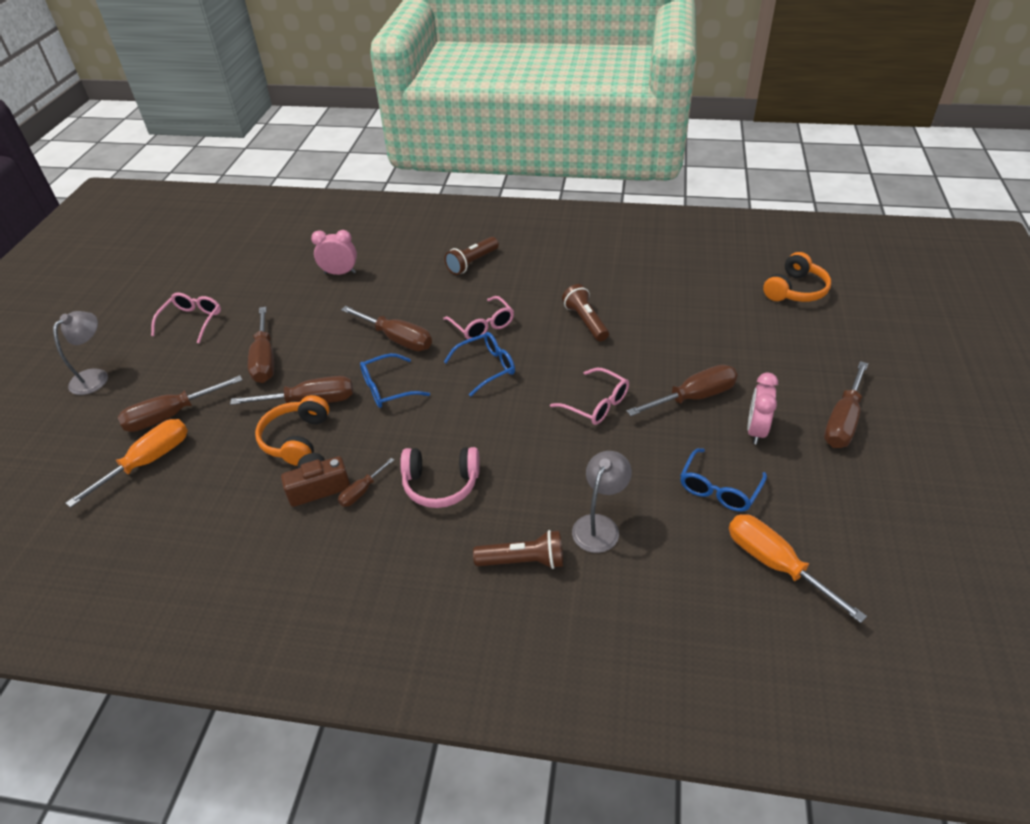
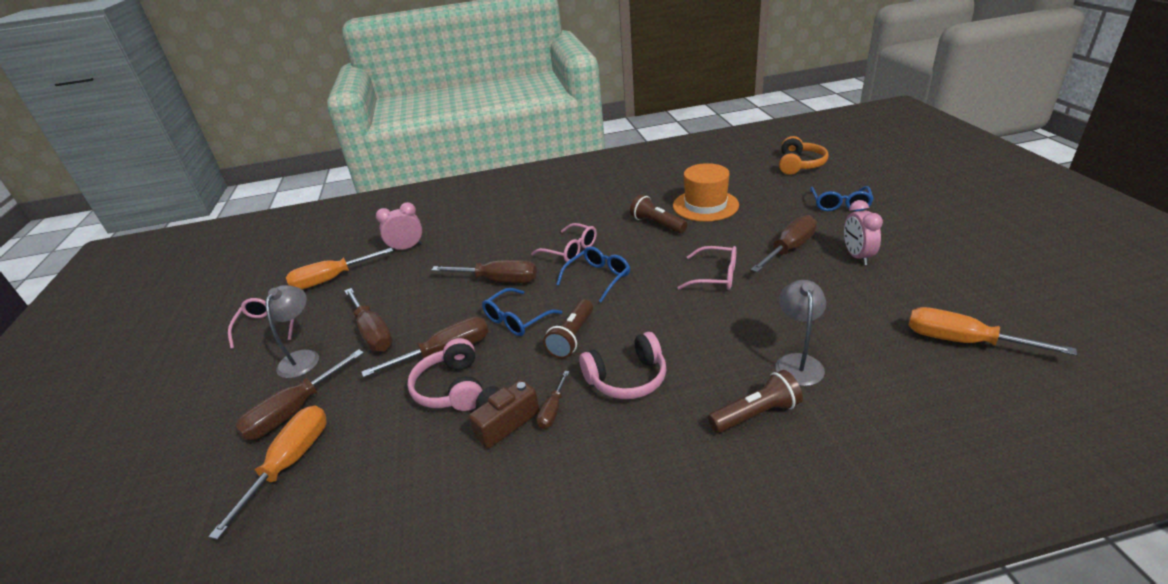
camera: 20 degrees left, 10 degrees down
grey lamp [53,311,108,395] -> grey lamp moved to [265,285,319,378]
orange headphones [255,395,329,466] -> pink headphones [407,338,483,411]
brown flashlight [444,237,499,275] -> brown flashlight moved to [543,299,593,359]
blue glasses [680,448,767,512] -> blue glasses moved to [810,186,874,211]
brown screwdriver [824,361,868,448] -> none
none -> orange screwdriver [286,248,393,289]
none -> orange hat [673,163,739,222]

